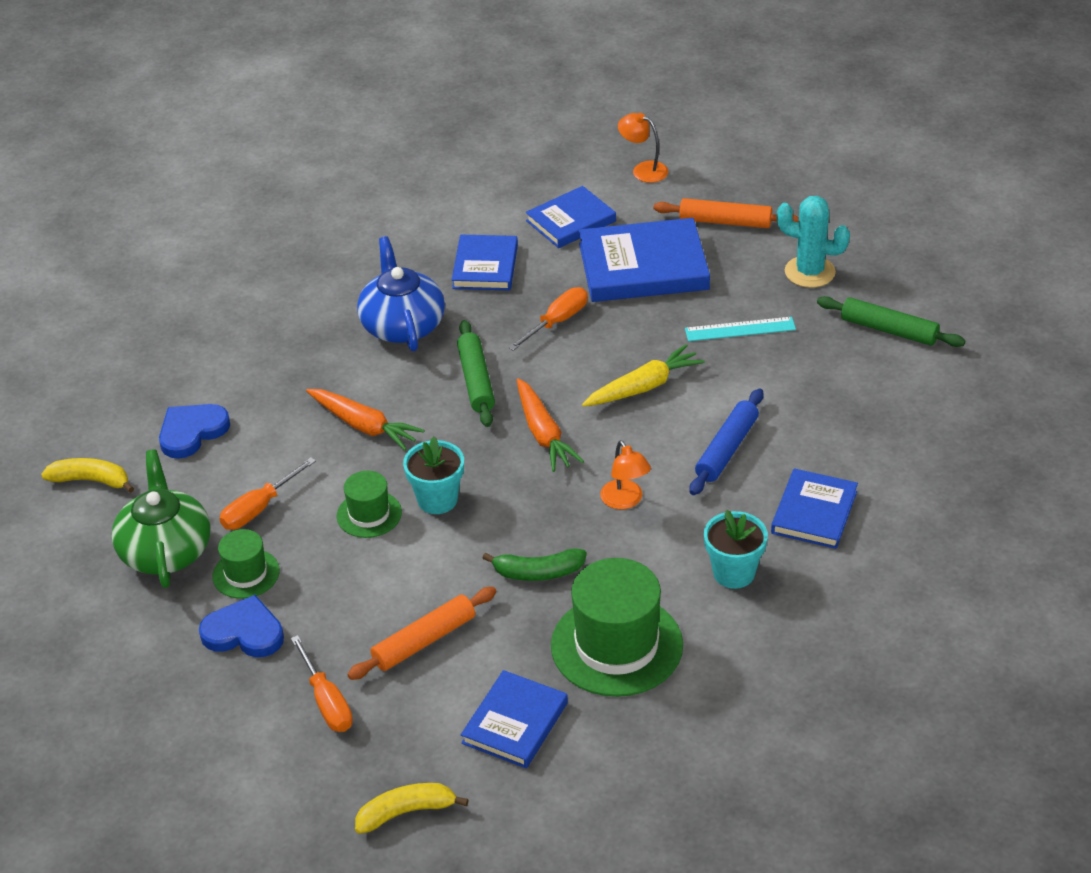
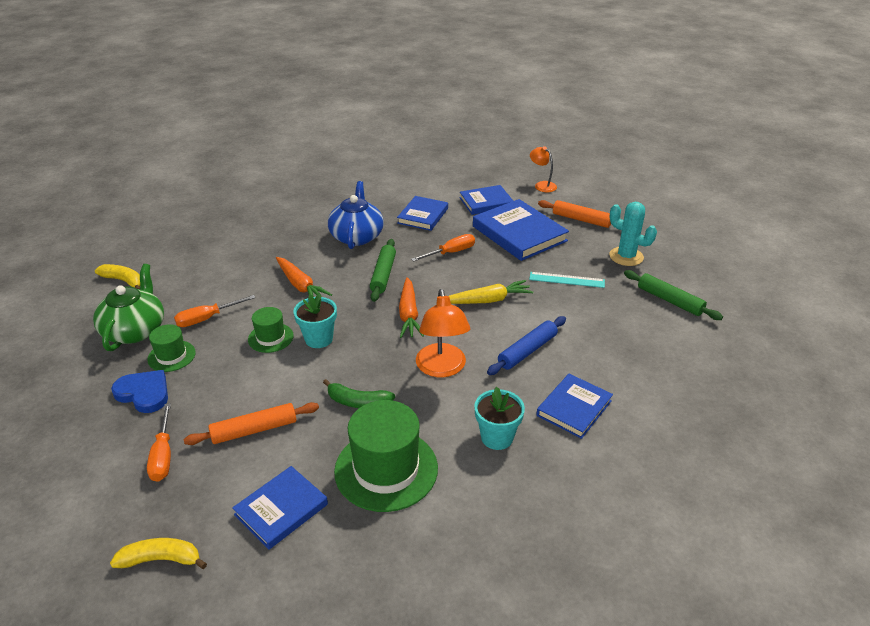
camera: 15 degrees right, 5 degrees down
blue heart [159,404,230,459] -> none
blue book [579,218,710,302] -> blue book turned 45 degrees clockwise [473,199,569,261]
orange lamp [600,440,651,509] -> orange lamp [416,289,470,377], size x1.66

